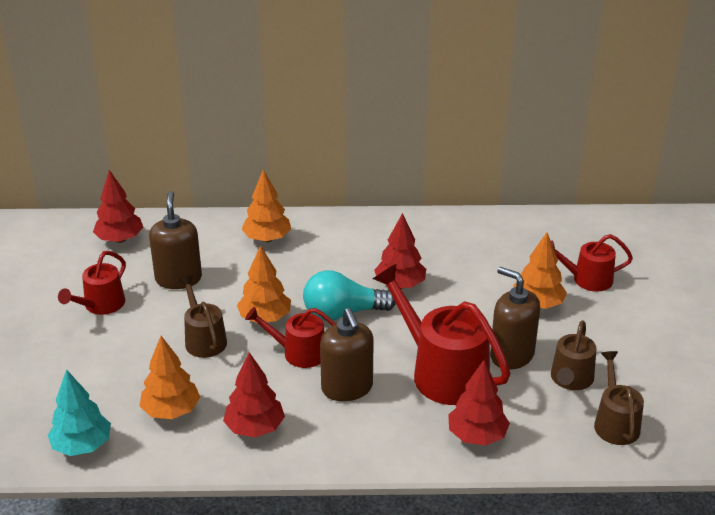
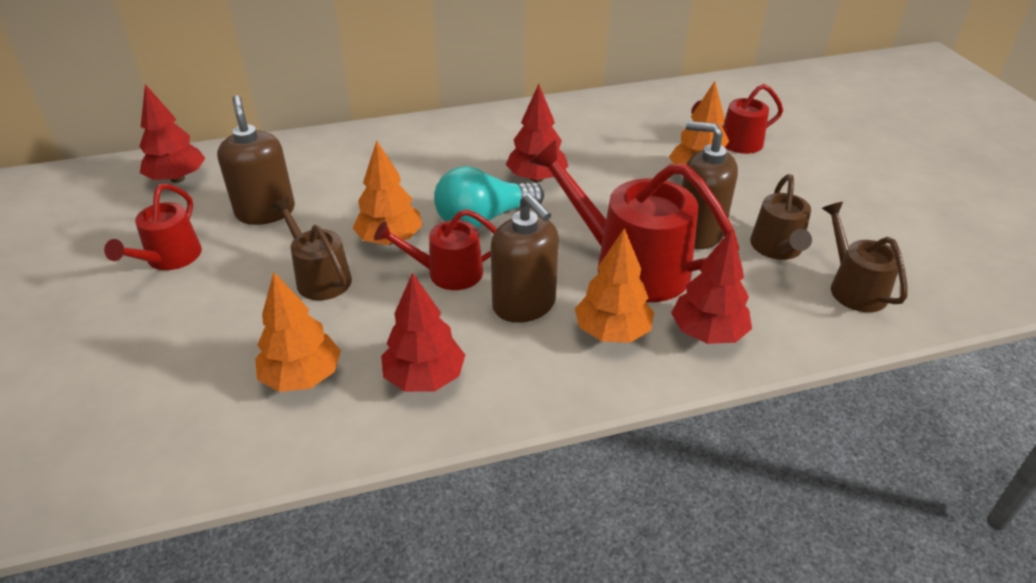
camera: 15 degrees left, 5 degrees up
turquoise tree [48,369,111,456] -> none
orange tree [242,169,291,242] -> orange tree moved to [575,228,654,343]

